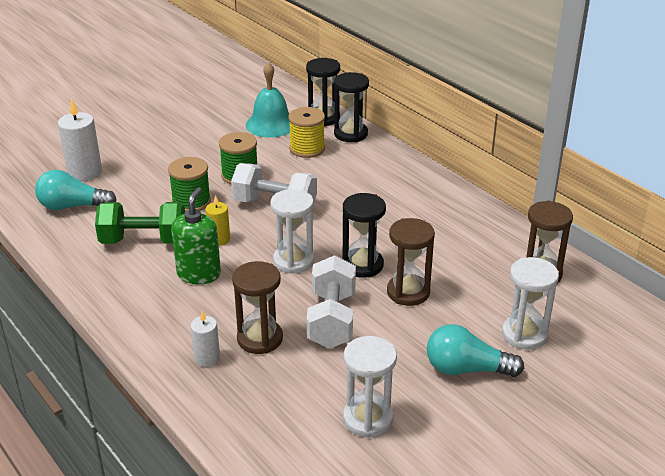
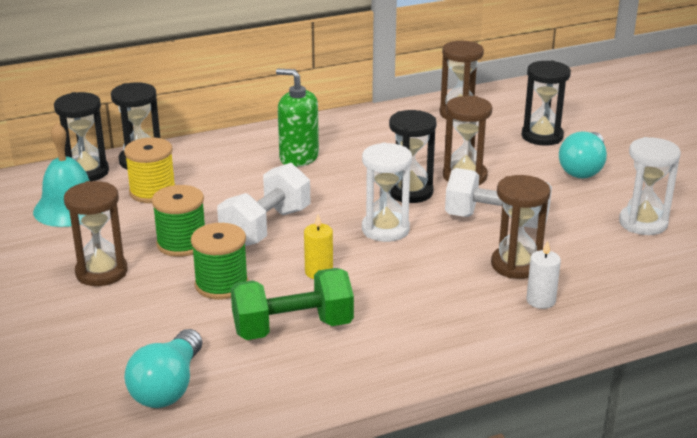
camera: 75 degrees left, 5 degrees down
white candle [58,99,102,181] -> none
green dumbbell [95,202,185,244] -> green dumbbell turned 60 degrees clockwise [231,268,354,340]
green soap dispenser [171,187,221,284] -> green soap dispenser moved to [276,69,319,167]
white hourglass [502,257,559,350] -> black hourglass [522,60,571,146]
none -> brown hourglass [64,181,127,286]

